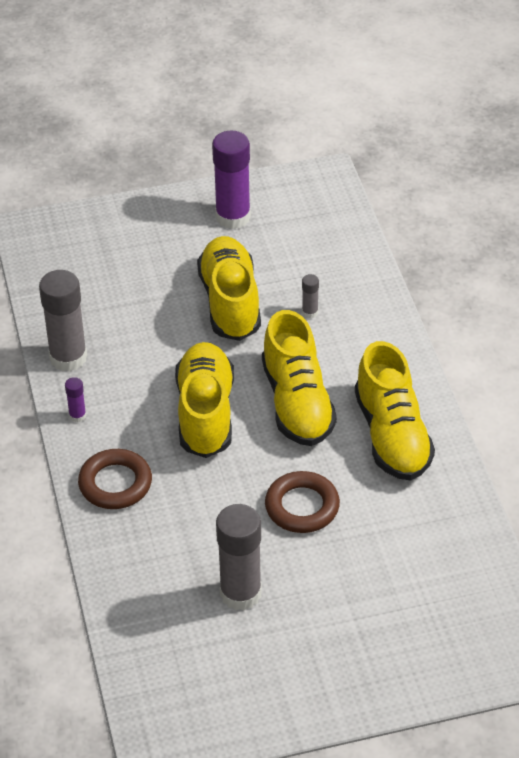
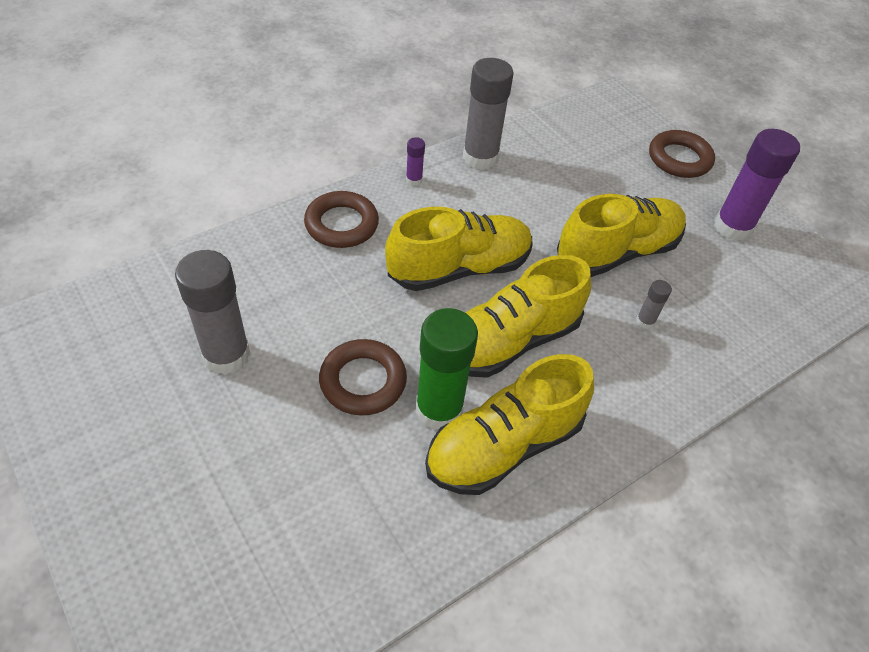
camera: 65 degrees right, 5 degrees up
none -> green glue stick [415,308,478,430]
none -> brown ring [649,130,715,178]

